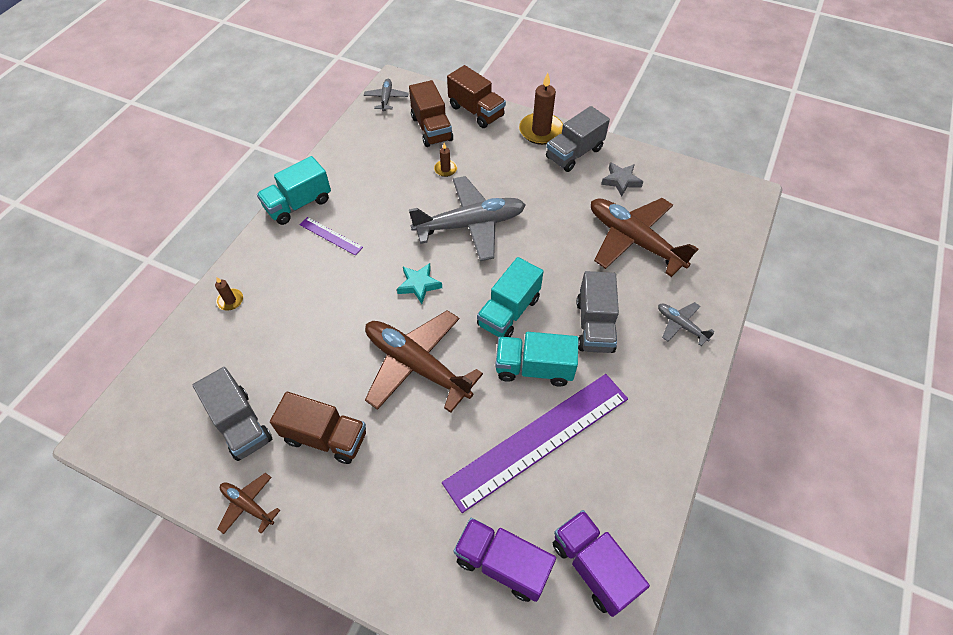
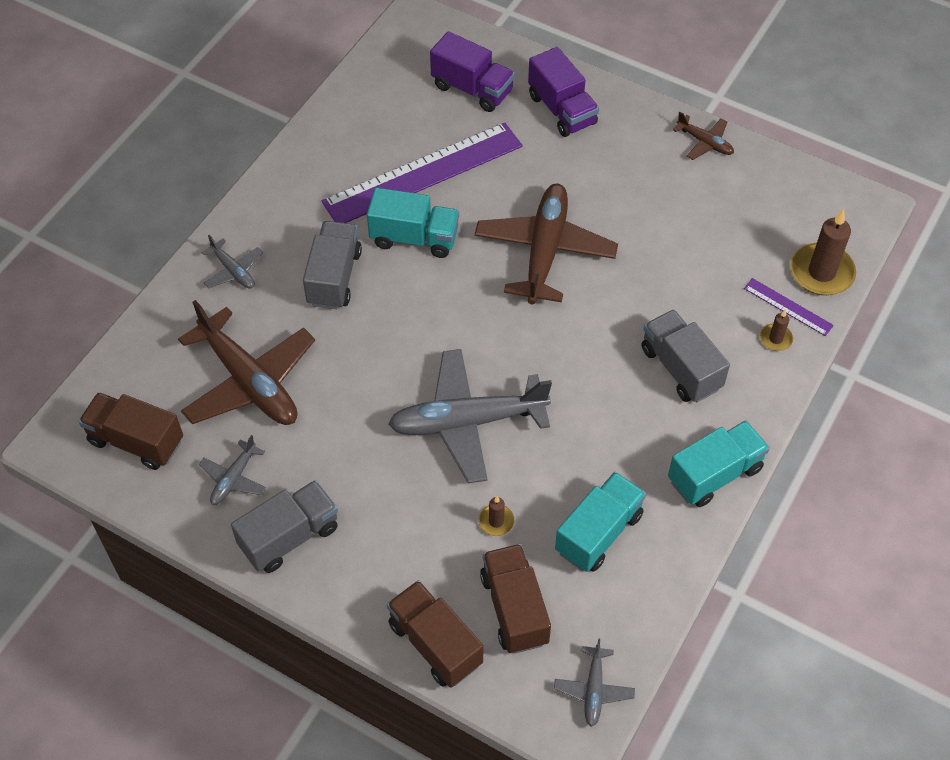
camera: 175 degrees left, 0 degrees up
grey truck [193,367,272,461] -> grey truck moved to [642,309,730,402]
brown truck [270,392,366,464] -> brown truck moved to [78,392,183,470]
purple ruler [300,217,363,256] -> purple ruler moved to [744,278,834,336]
brown plane [365,310,483,413] -> brown plane turned 120 degrees counterclockwise [475,184,618,305]
turquoise star [397,263,442,304] -> none
turquoise truck [477,257,544,337] -> turquoise truck moved to [555,472,646,572]
brown candle [519,72,563,145] -> brown candle moved to [790,209,856,295]
purple truck [553,510,650,617] -> purple truck moved to [528,47,599,137]
grey star [601,162,643,196] -> grey plane [199,435,266,505]

